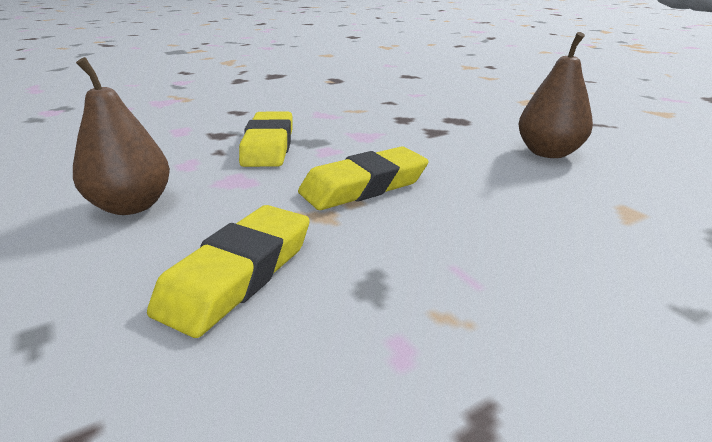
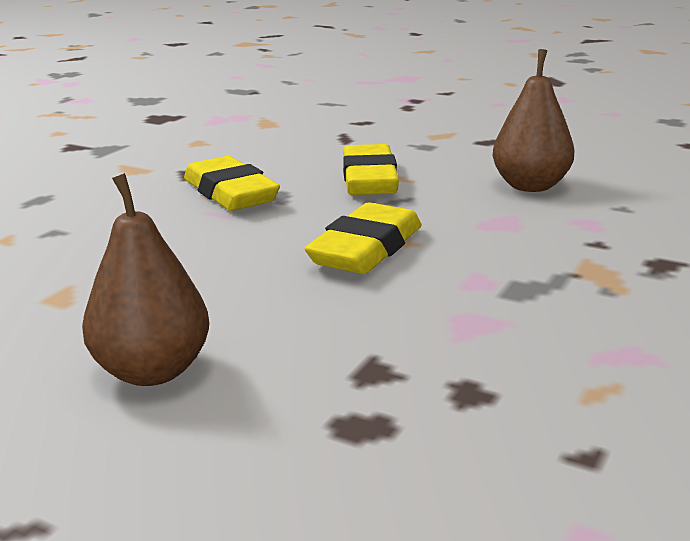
camera: 150 degrees right, 5 degrees down
yellow eraser [239,111,292,167] -> yellow eraser moved to [184,156,280,211]

